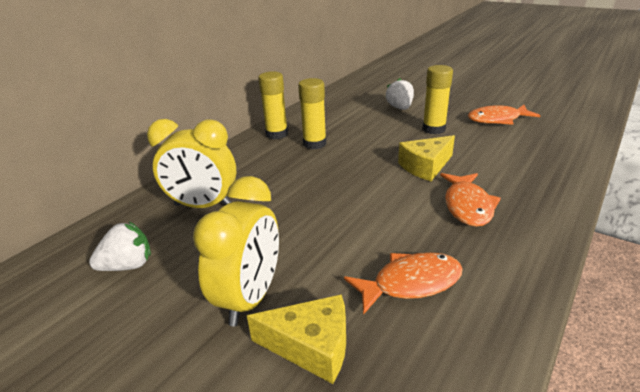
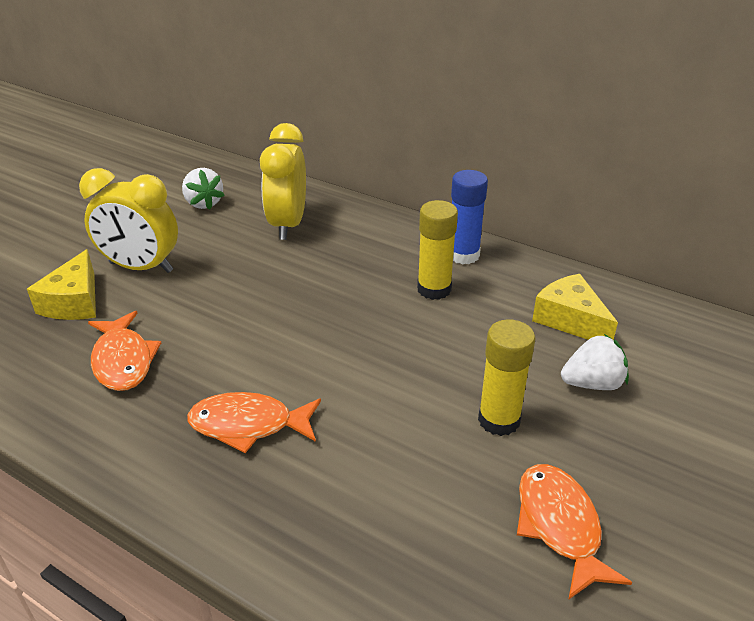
camera: 85 degrees right, 5 degrees up
yellow glue stick [258,71,288,139] -> blue glue stick [451,170,488,264]
yellow cheese [398,135,455,181] -> yellow cheese moved to [532,274,618,340]

